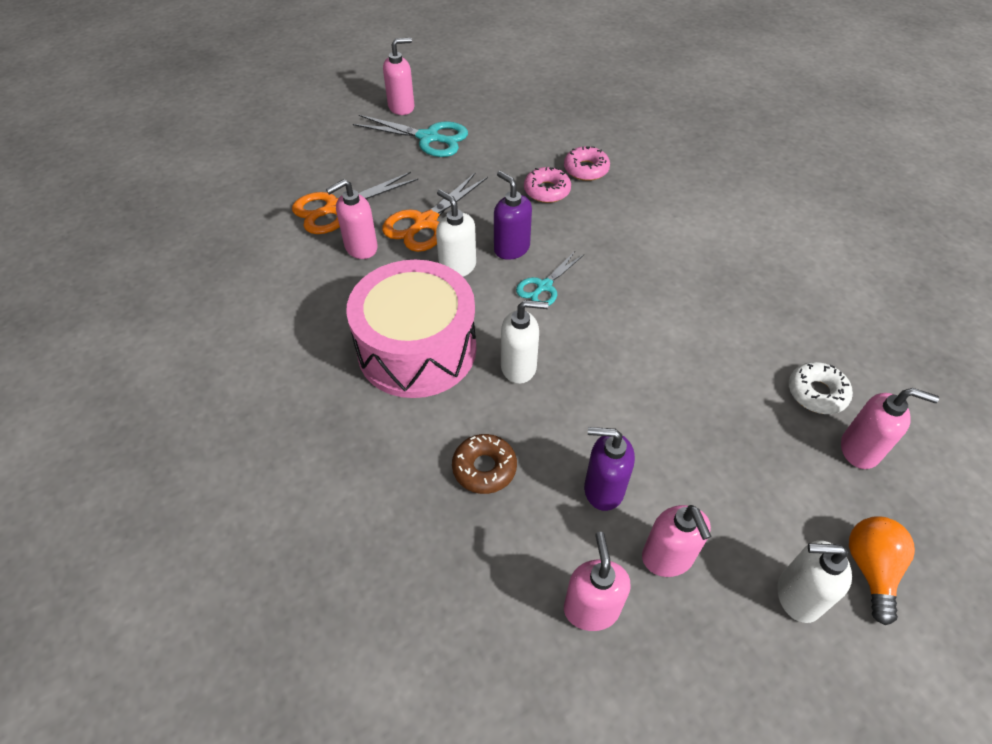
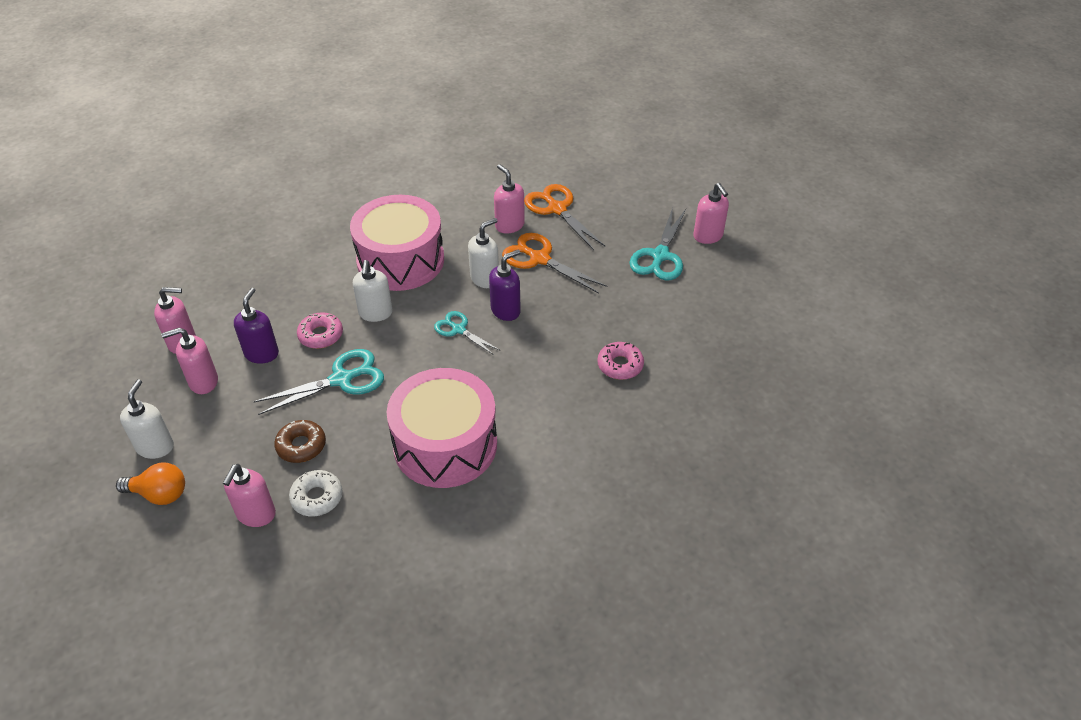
camera: 90 degrees right, 5 degrees down
brown donut [452,434,517,494] -> brown donut moved to [274,420,326,463]
pink donut [524,167,571,203] -> pink donut moved to [297,312,343,349]
none -> turquoise scissors [253,349,384,415]
none -> pink drum [387,368,497,488]

